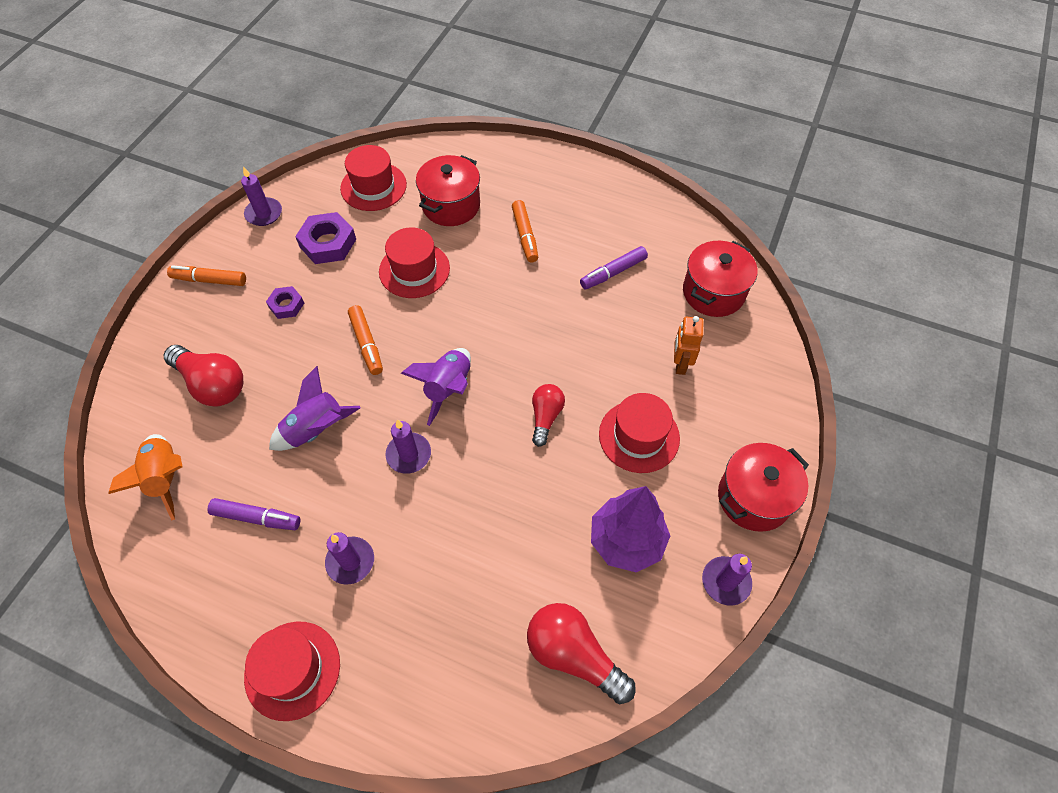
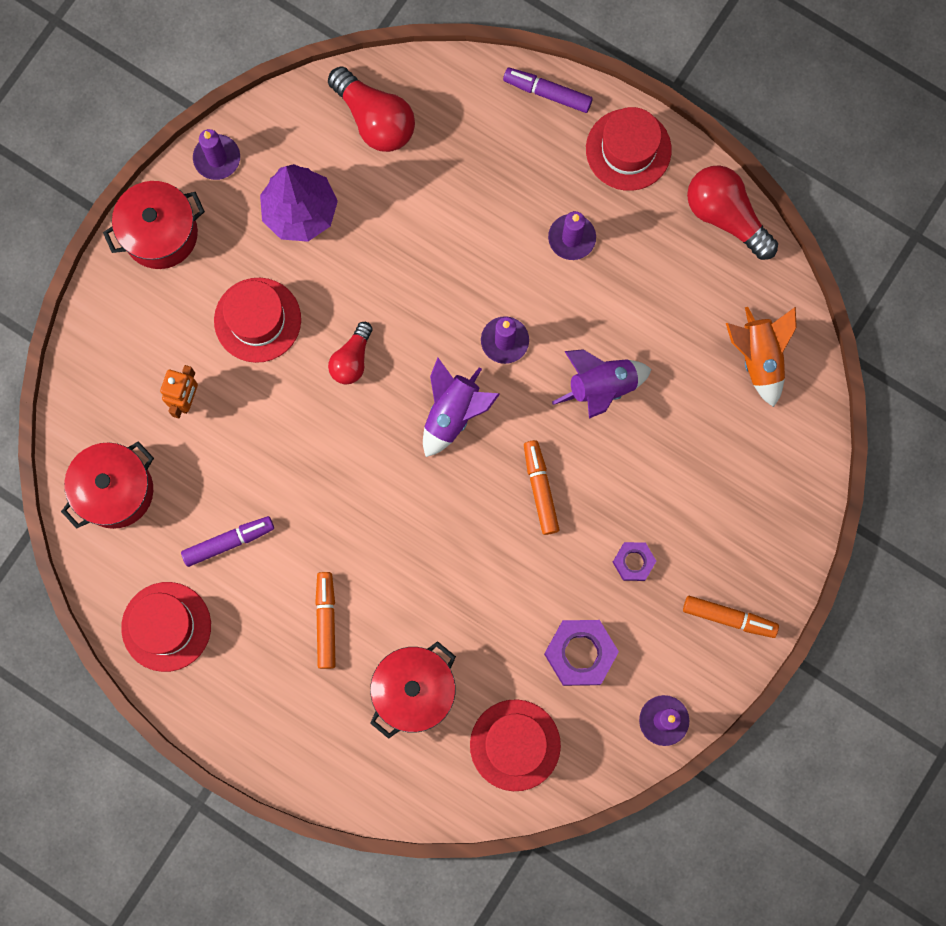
camera: 170 degrees left, 20 degrees up
red light bulb [164,345,243,407] -> red light bulb moved to [687,165,778,260]
purple marker [207,498,301,530] -> purple marker moved to [503,68,593,113]
red hat [379,227,450,298] -> red hat moved to [121,582,211,672]

